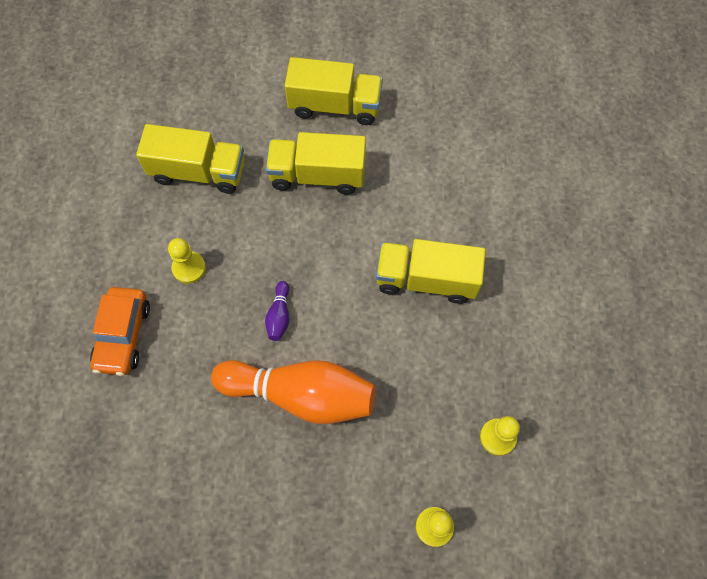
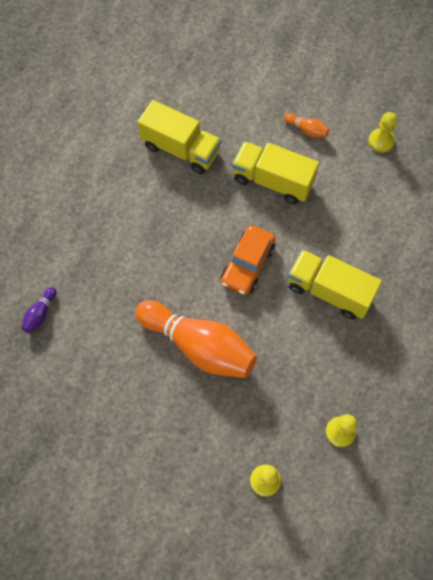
camera: 20 degrees right, 0 degrees up
orange car [90,287,150,376] -> orange car moved to [221,225,275,295]
yellow pawn [168,238,206,284] -> yellow pawn moved to [369,112,397,153]
purple bowling pin [265,281,289,341] -> purple bowling pin moved to [22,287,57,333]
yellow truck [285,57,383,125] -> orange bowling pin [284,113,329,137]

